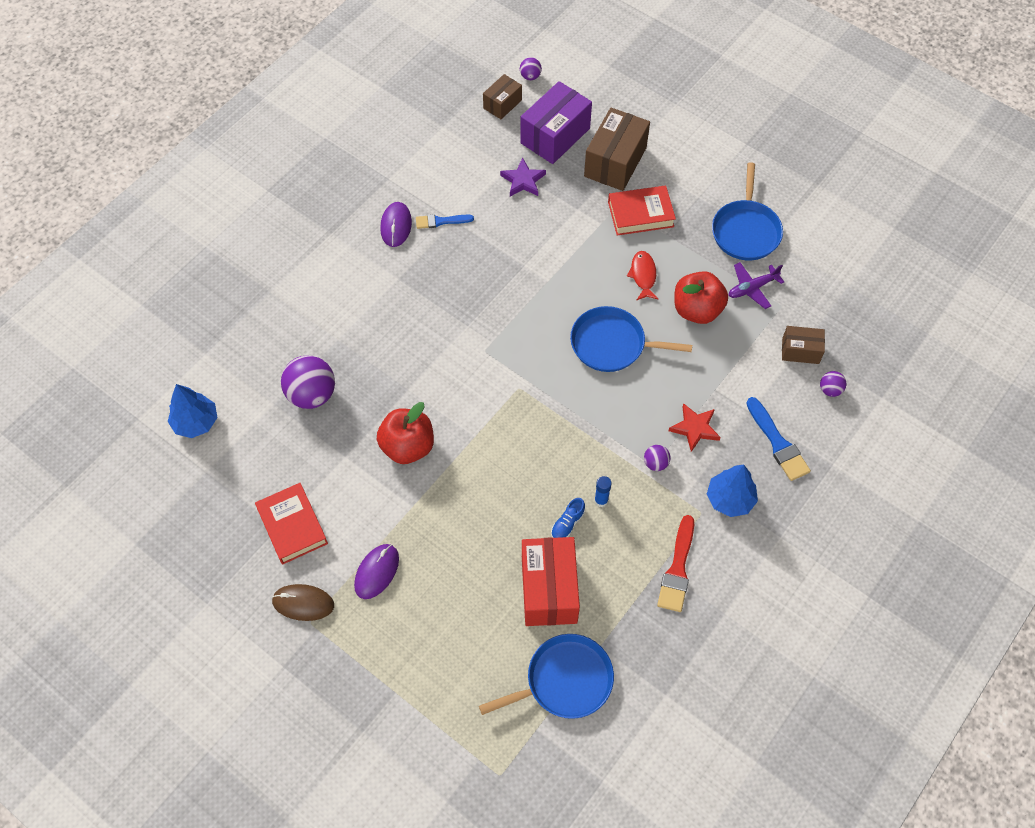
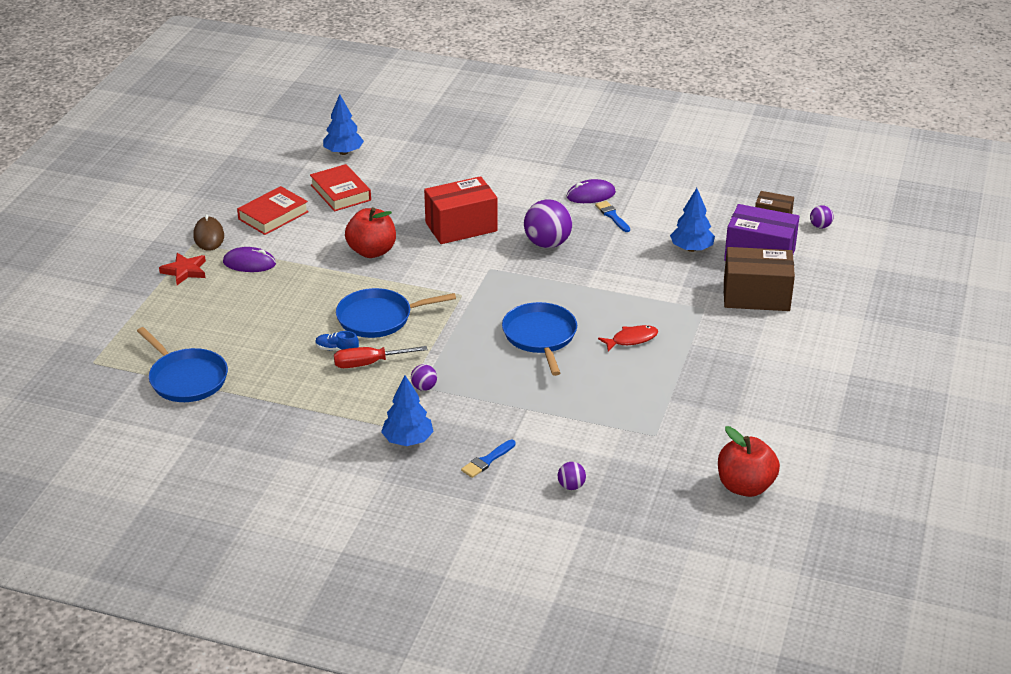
camera: 70 degrees right, 25 degrees down
purple ball [281,356,335,409] -> purple ball moved to [524,200,572,248]
purple star [500,158,546,196] -> blue tree [670,188,715,252]
red box [522,537,580,626] -> red box moved to [424,176,498,244]
blue glue stick [594,476,612,507] -> red screwdriver [334,346,428,368]
red book [608,186,676,236] -> red book moved to [310,164,371,211]
red brush [657,515,694,612] -> none
red star [668,403,721,452] -> red star moved to [159,253,206,285]
red apple [674,271,728,324] -> red apple moved to [718,426,780,497]
blue pan [712,162,783,261] -> blue pan moved to [336,288,456,338]
purple plane [728,262,784,309] -> none
blue brush [746,397,811,481] -> blue brush [461,440,516,478], size x0.66
brown box [782,326,825,364] -> none

